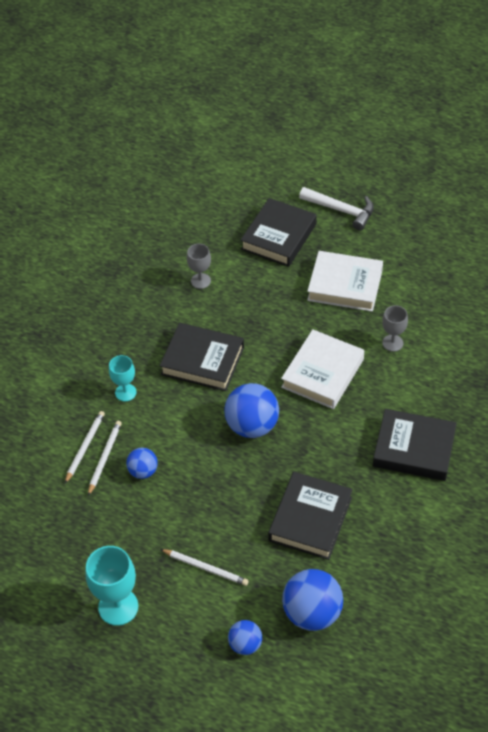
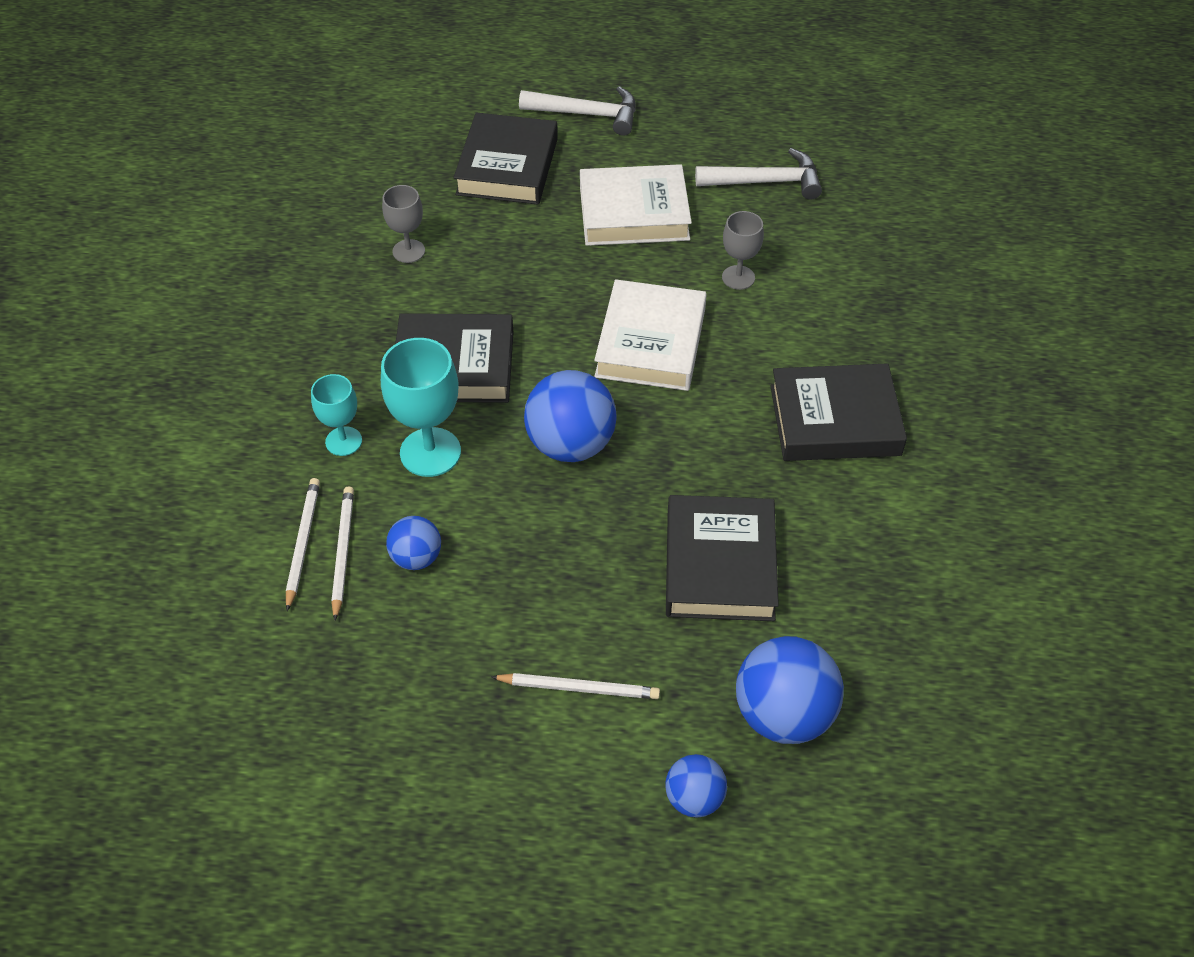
camera: 20 degrees left, 0 degrees up
turquoise goblet [85,546,138,626] -> turquoise goblet moved to [381,338,461,477]
none -> white hammer [695,148,822,200]

